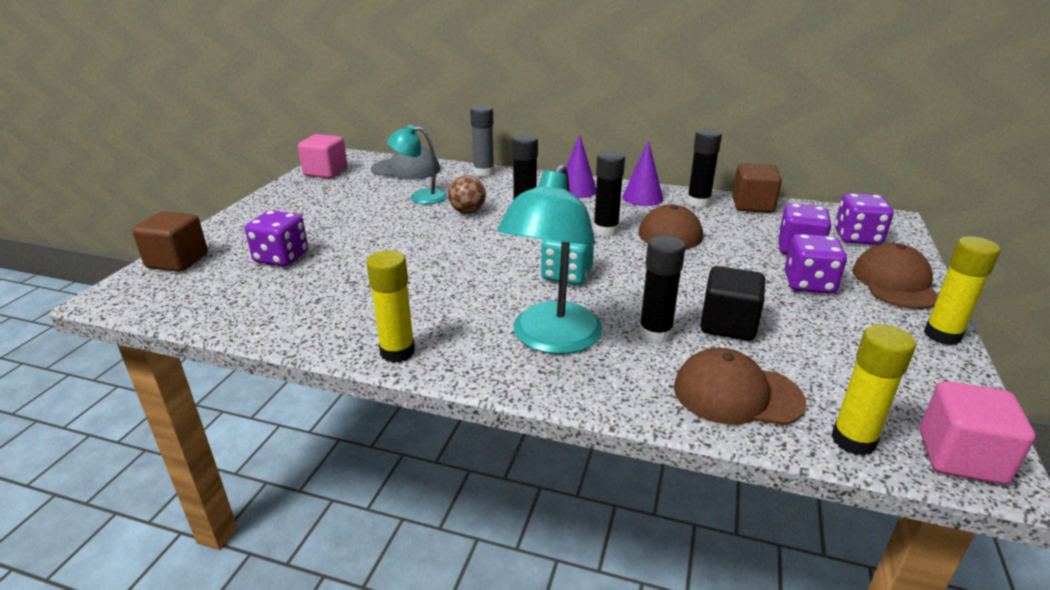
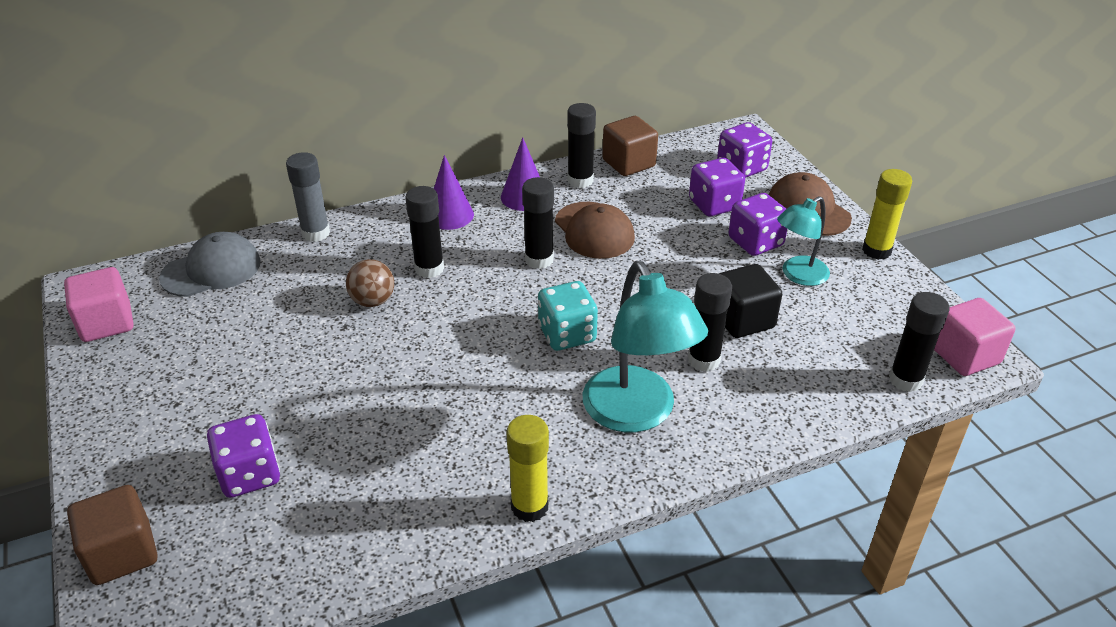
camera: 40 degrees left, 10 degrees up
turquoise lamp [387,125,447,204] -> turquoise lamp moved to [777,196,830,286]
brown cap [674,348,806,425] -> none
yellow glue stick [831,324,916,456] -> black glue stick [889,292,950,392]

